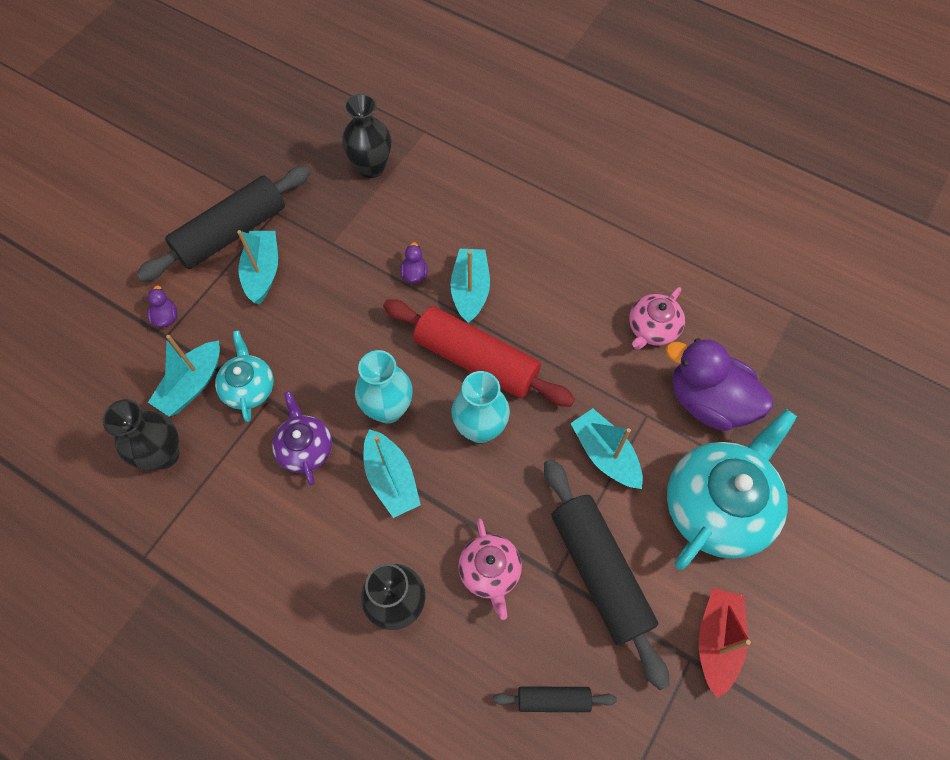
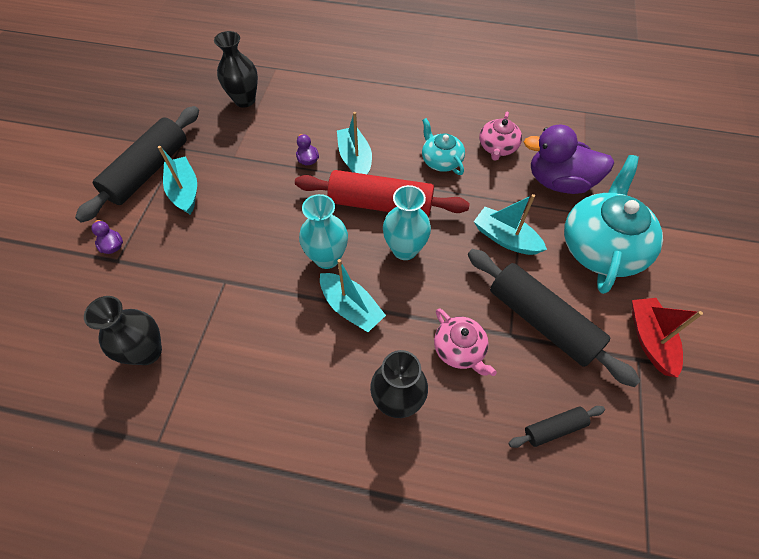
camera: 20 degrees left, 5 degrees down
turquoise boat [148,335,220,417] -> none
turquoise teapot [215,331,274,422] -> turquoise teapot moved to [422,118,465,175]
purple teapot [272,391,332,486] -> none

